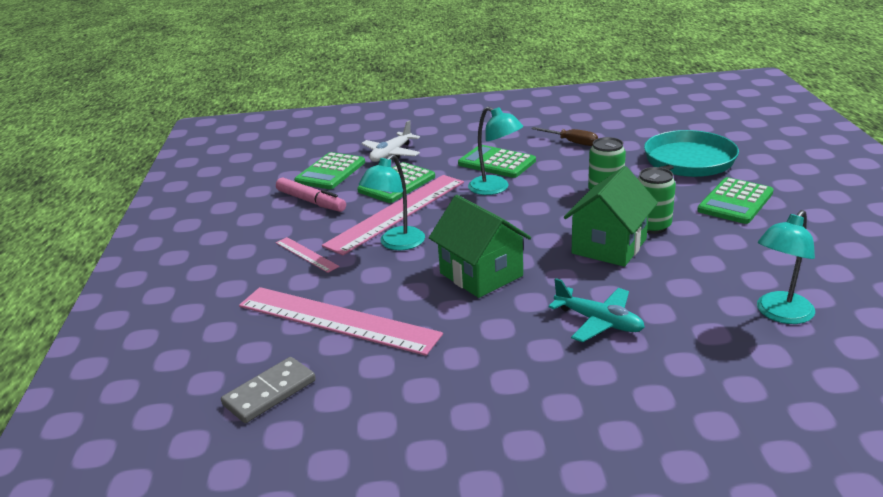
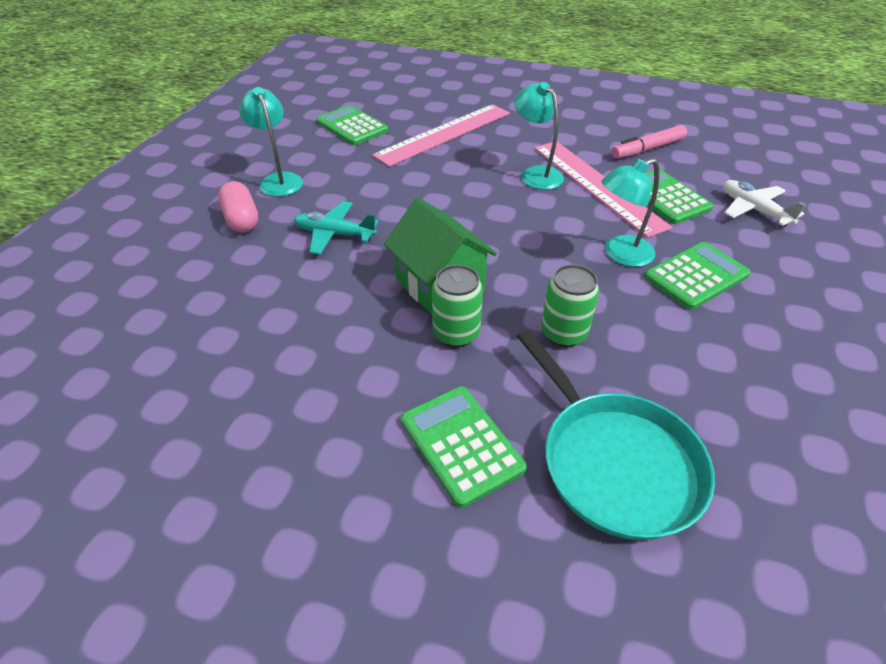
camera: 110 degrees right, 15 degrees up
grey domino [221,357,316,423] -> none
pink ruler [276,237,340,273] -> none
green calculator [294,152,365,189] -> green calculator moved to [316,105,389,145]
green house [429,195,531,298] -> none
brown screwdriver [531,127,598,146] -> none
turquoise plane [548,278,645,342] -> turquoise plane turned 45 degrees clockwise [294,201,379,255]
turquoise lamp [757,210,815,324] -> turquoise lamp moved to [239,87,303,197]
none -> pink capsule [218,181,258,233]

